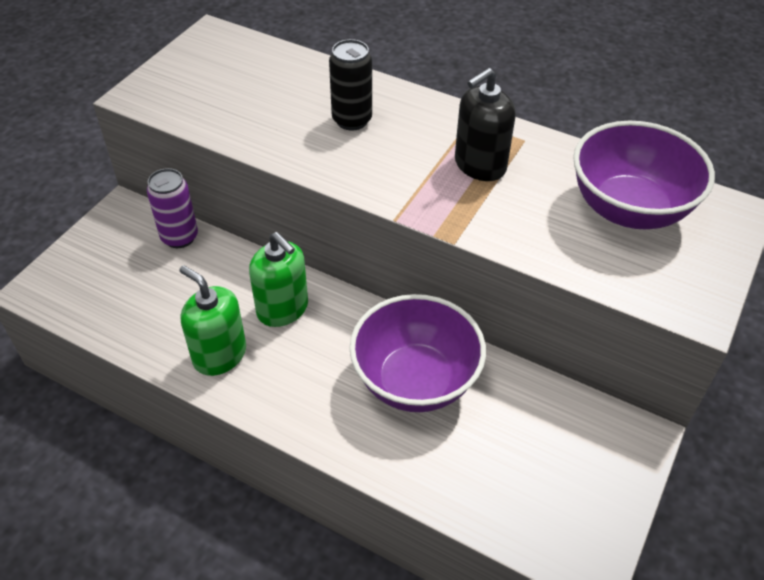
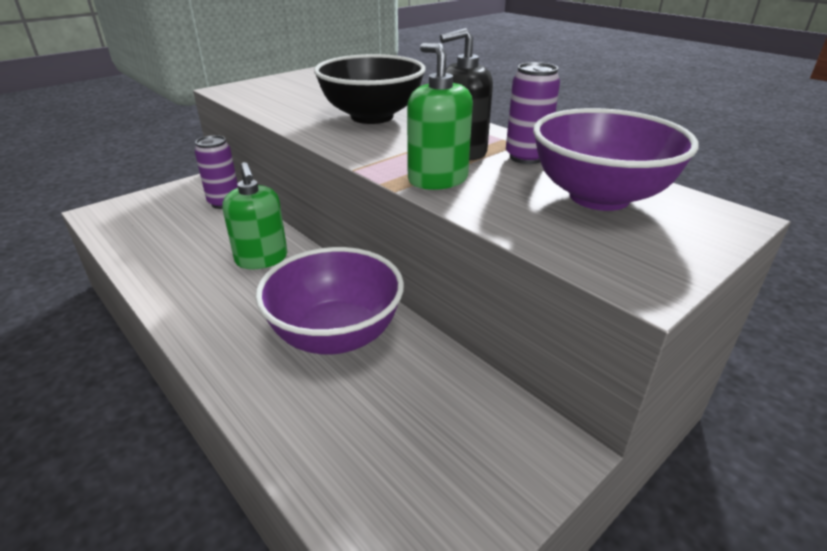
camera: 20 degrees right, 15 degrees down
green soap dispenser [179,265,246,376] -> green soap dispenser moved to [407,43,473,190]
black can [329,39,372,131] -> black bowl [314,54,426,124]
none -> purple can [506,62,560,164]

